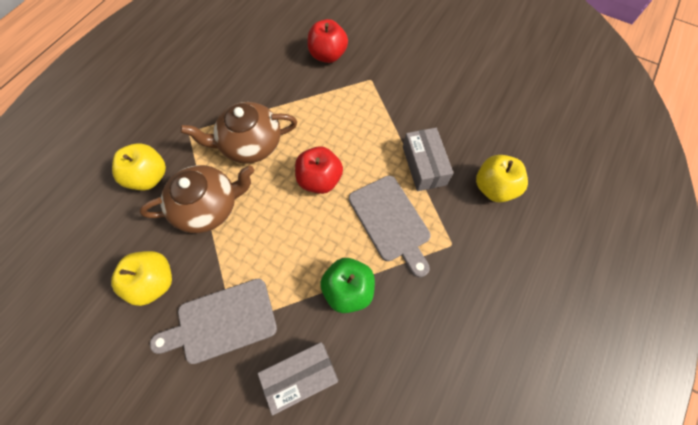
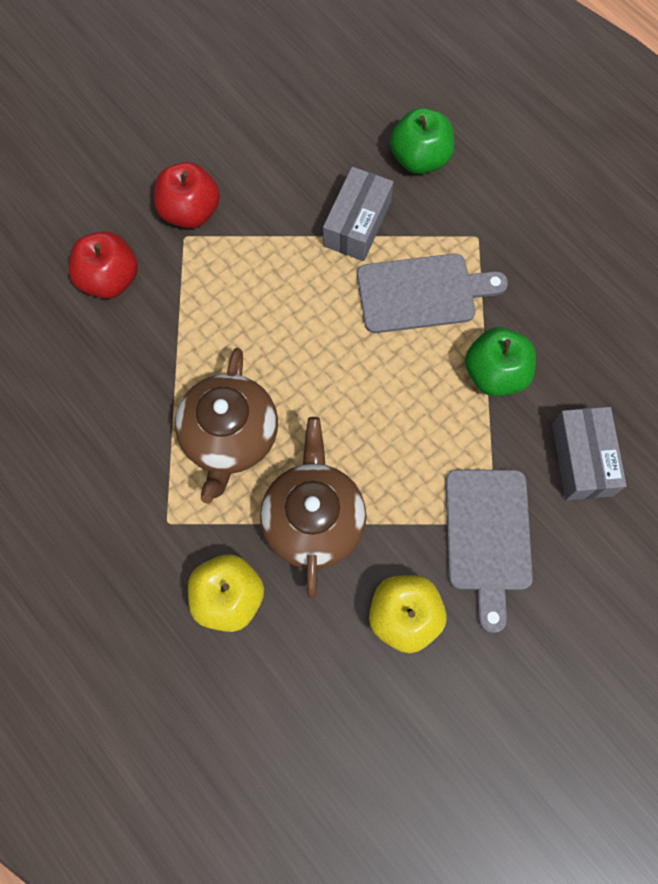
camera: 70 degrees left, 5 degrees up
red apple [295,146,343,194] -> red apple moved to [154,162,220,228]
grey box [403,128,453,191] -> grey box turned 75 degrees counterclockwise [323,167,393,261]
yellow apple [476,155,528,202] -> green apple [390,108,454,174]

